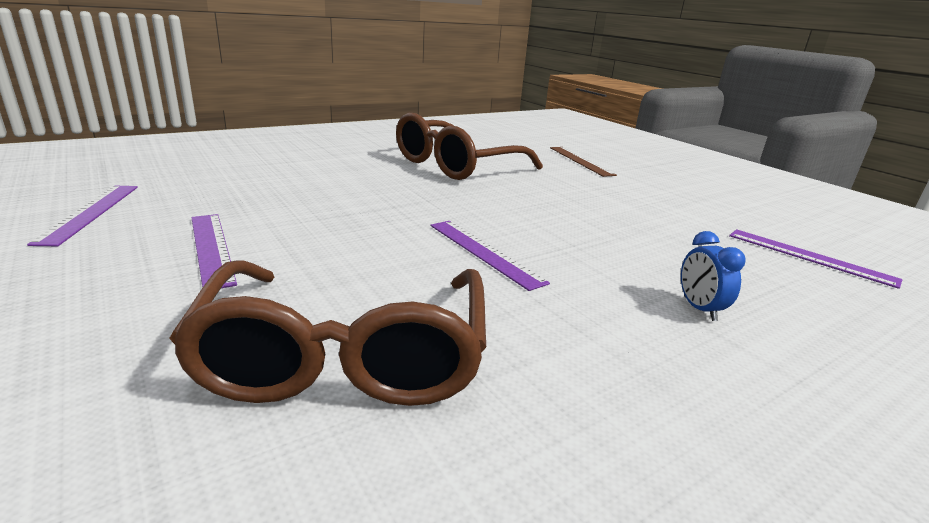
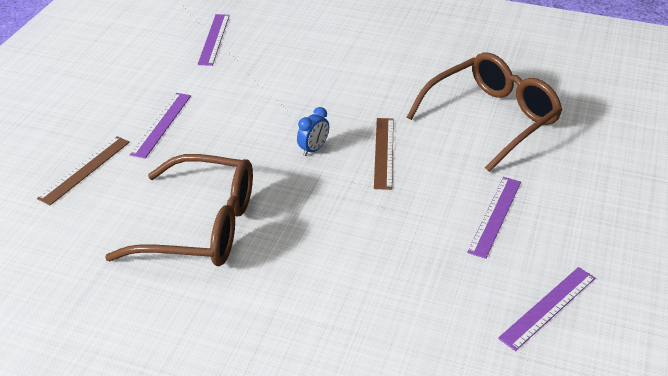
camera: 125 degrees left, 15 degrees up
purple ruler [430,221,550,291] -> purple ruler moved to [130,93,191,159]
blue clock [681,231,745,321] -> blue clock moved to [297,107,329,156]
none -> brown ruler [374,118,394,190]

